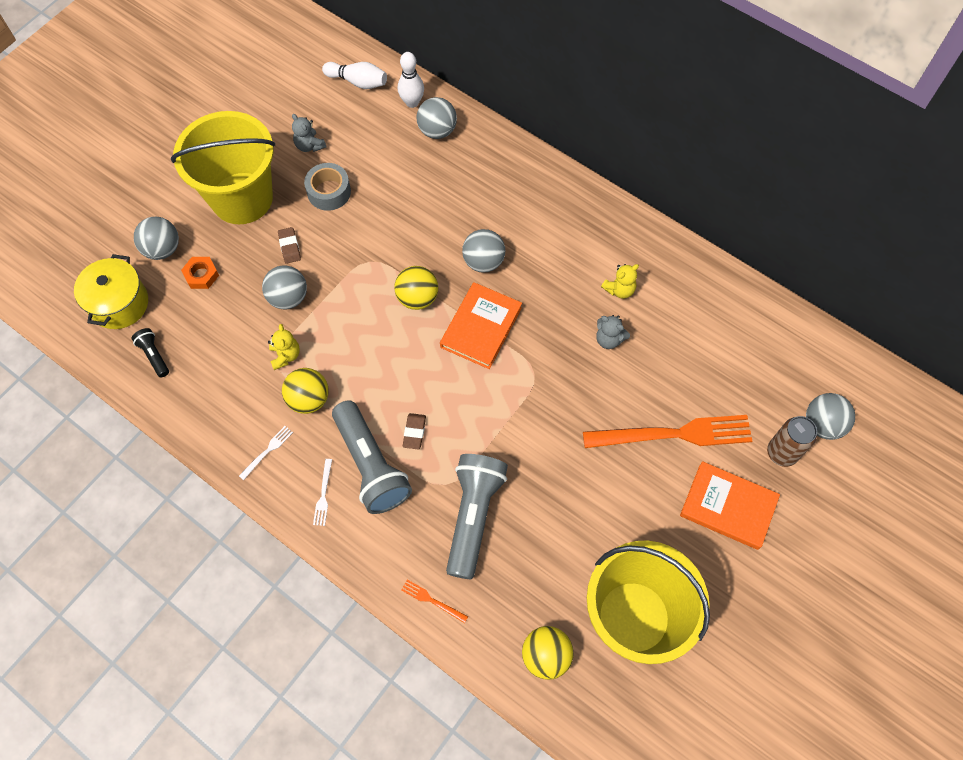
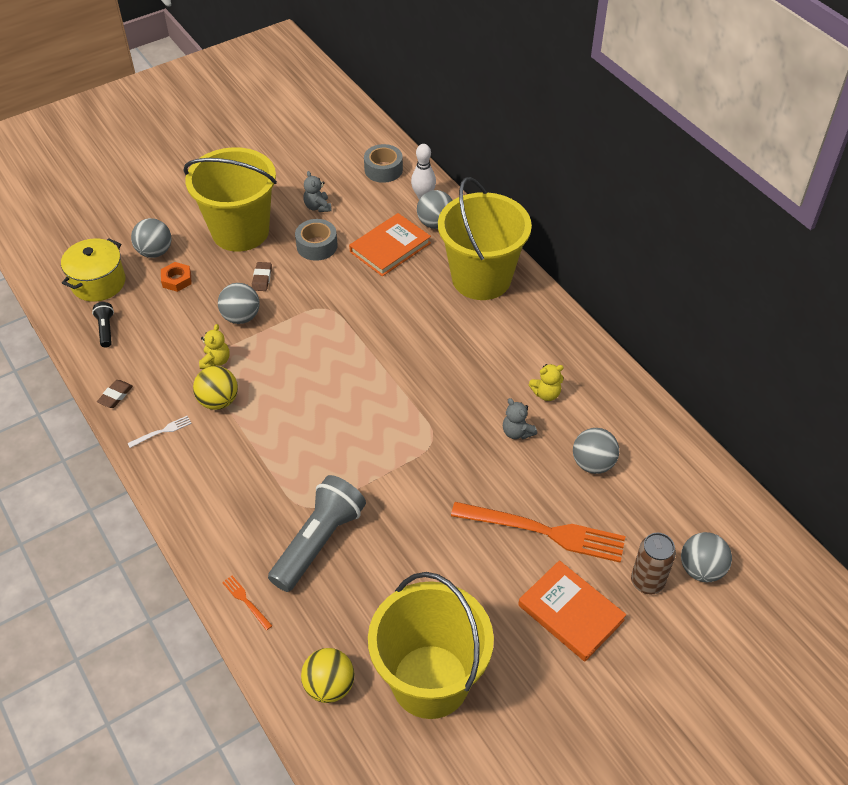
camera: 20 degrees right, 15 degrees down
white fork [313,459,332,526] -> none
white bowling pin [322,62,387,89] -> grey tape [364,144,403,183]
grey flashlight [332,400,412,514] -> none
yellow ball [394,266,438,310] -> none
brown eraser [403,413,426,449] -> brown eraser moved to [97,380,133,408]
orange book [440,282,522,369] -> orange book moved to [349,213,431,276]
grey ball [462,229,505,273] -> grey ball moved to [573,428,619,474]
none -> yellow bucket [438,177,532,300]

